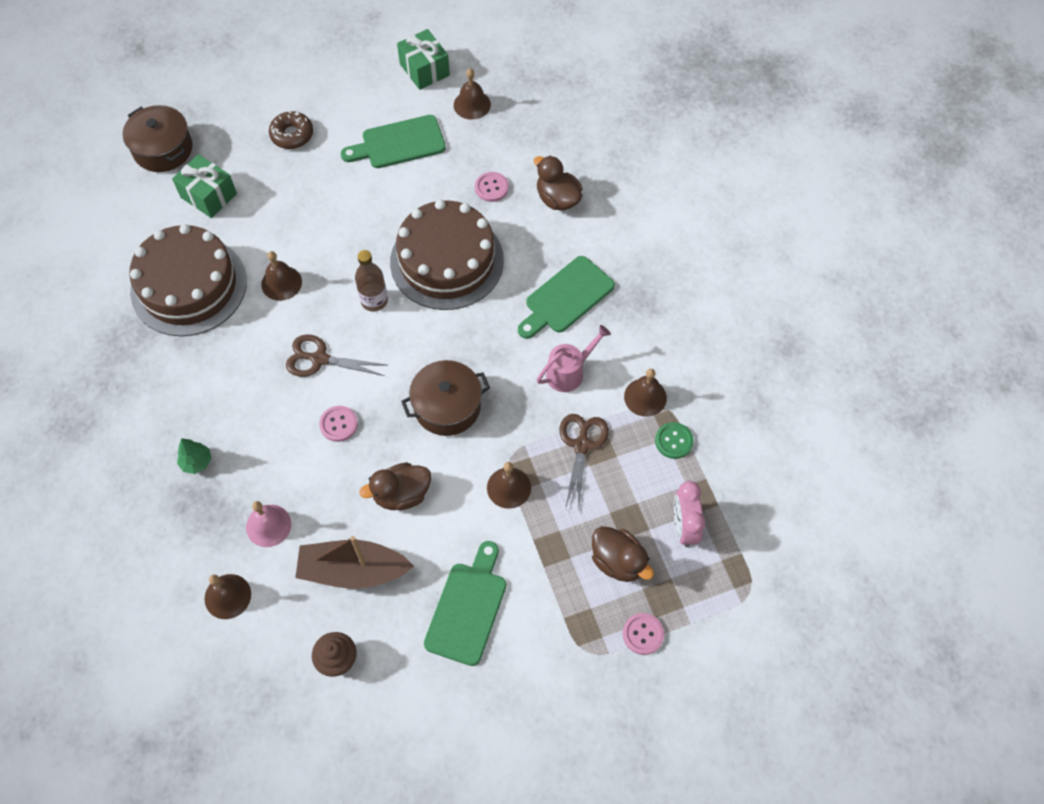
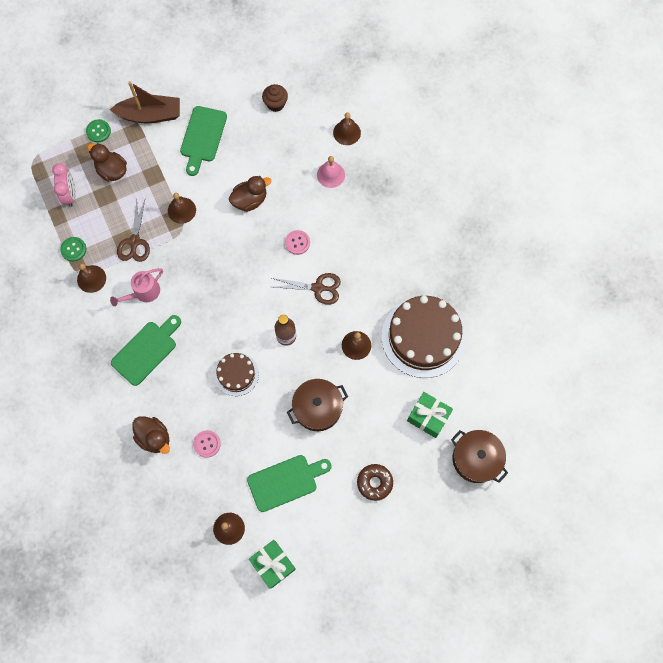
camera: 175 degrees right, 10 degrees up
green tree [177,438,211,474] -> none
brown boat [295,536,414,589] -> brown boat moved to [110,81,180,123]
brown cake [390,199,504,310] -> brown cake [214,353,259,396], size x0.52
brown pot [401,360,490,436] -> brown pot moved to [287,379,348,431]
pink button [623,613,664,655] -> green button [86,119,111,142]

